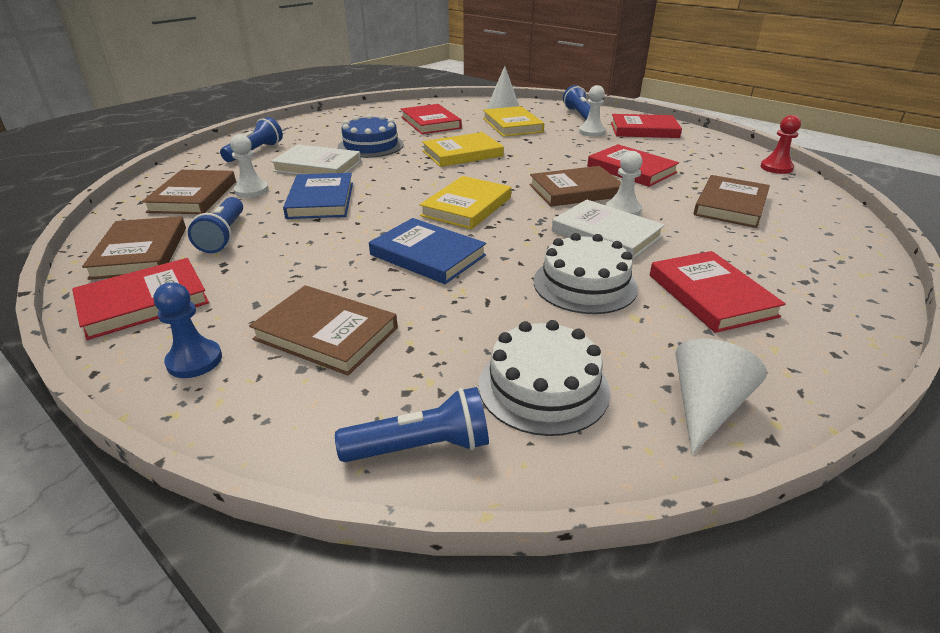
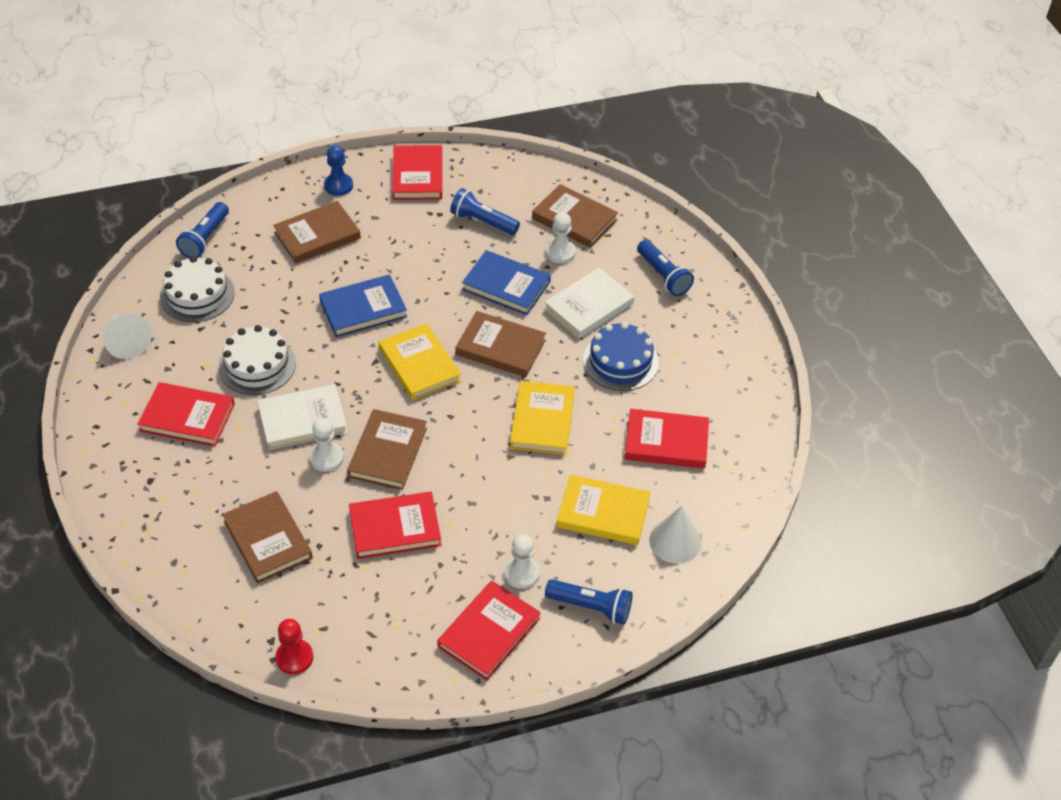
camera: 120 degrees right, 15 degrees up
brown book [82,216,186,280] -> brown book moved to [455,311,546,377]

